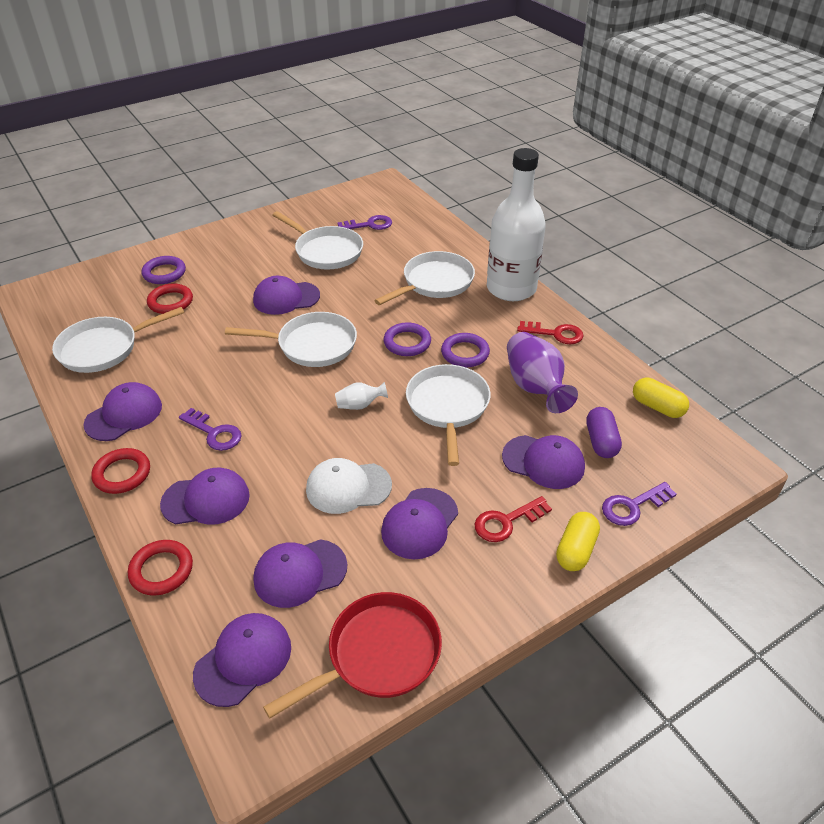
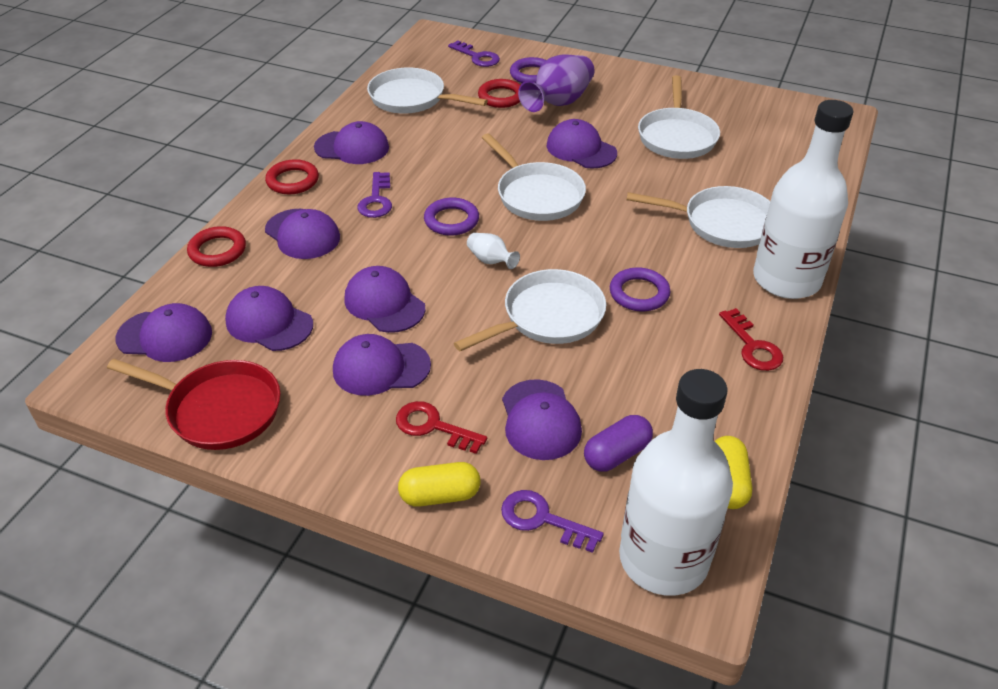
camera: 55 degrees right, 0 degrees up
white cap [306,458,392,514] -> purple cap [344,266,425,333]
purple key [337,215,392,230] -> purple key moved to [448,40,500,67]
purple ring [384,323,431,356] -> purple ring moved to [424,198,479,236]
purple vase [507,332,578,413] -> purple vase moved to [518,55,595,112]
none -> white bottle [619,369,733,596]

